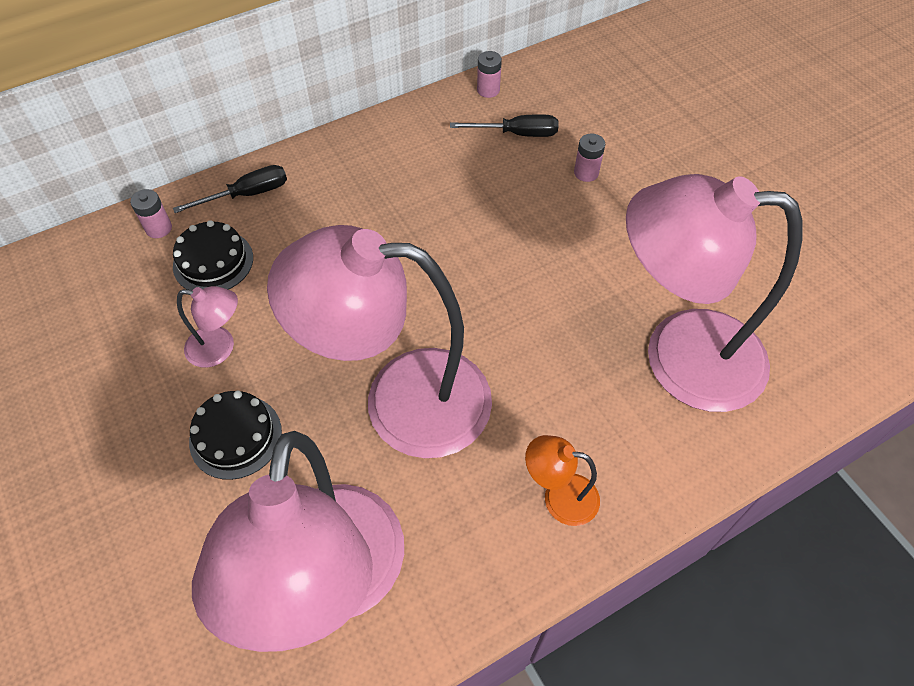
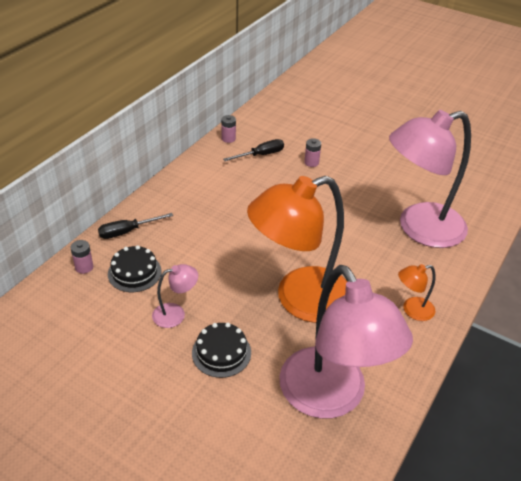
camera: 30 degrees left, 15 degrees down
black screwdriver [173,165,287,213] -> black screwdriver turned 150 degrees counterclockwise [98,213,173,239]
pink lamp [267,225,492,458] -> orange lamp [247,176,347,323]

